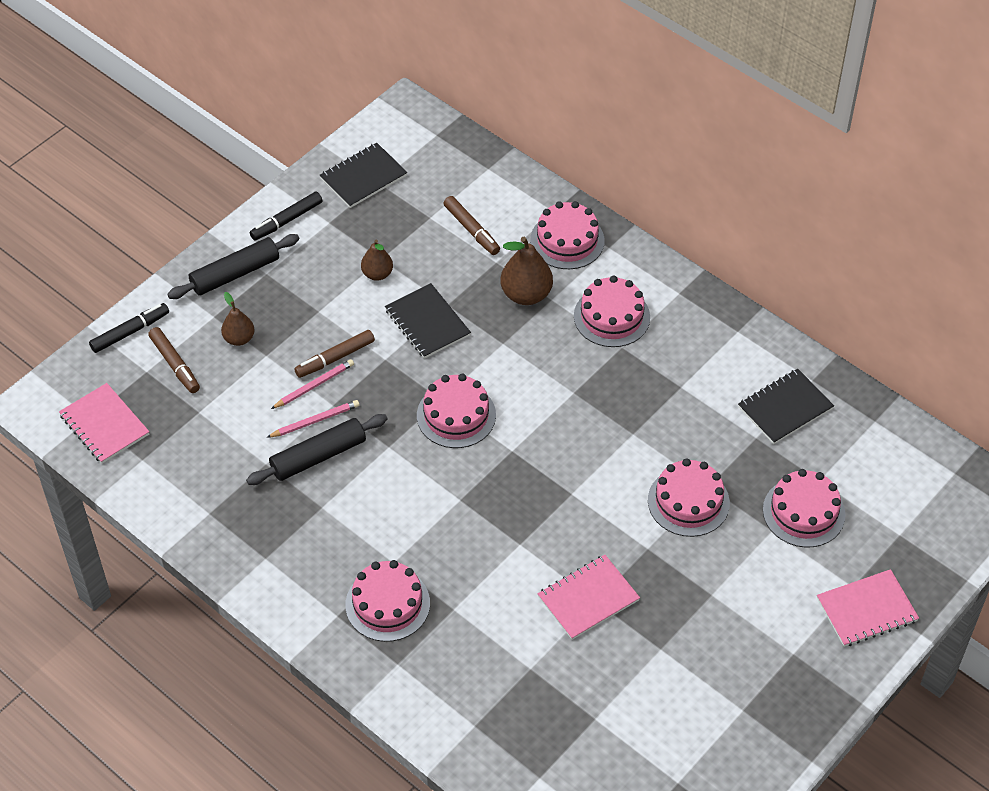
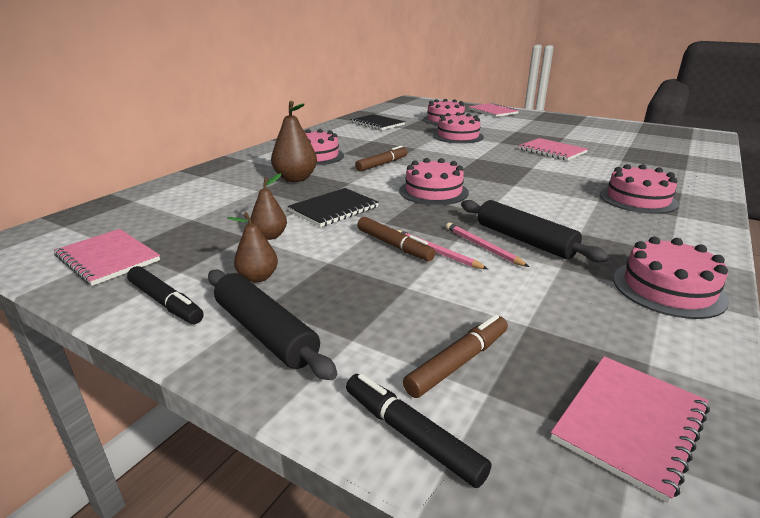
camera: 100 degrees left, 25 degrees down
brown pear [221,292,255,346] -> brown pear moved to [227,212,278,282]
black notebook [320,143,407,208] -> pink notebook [54,229,160,286]
brown marker [443,196,500,255] -> brown marker moved to [355,145,408,171]
pink cake [530,201,605,269] -> pink cake moved to [613,237,729,319]

